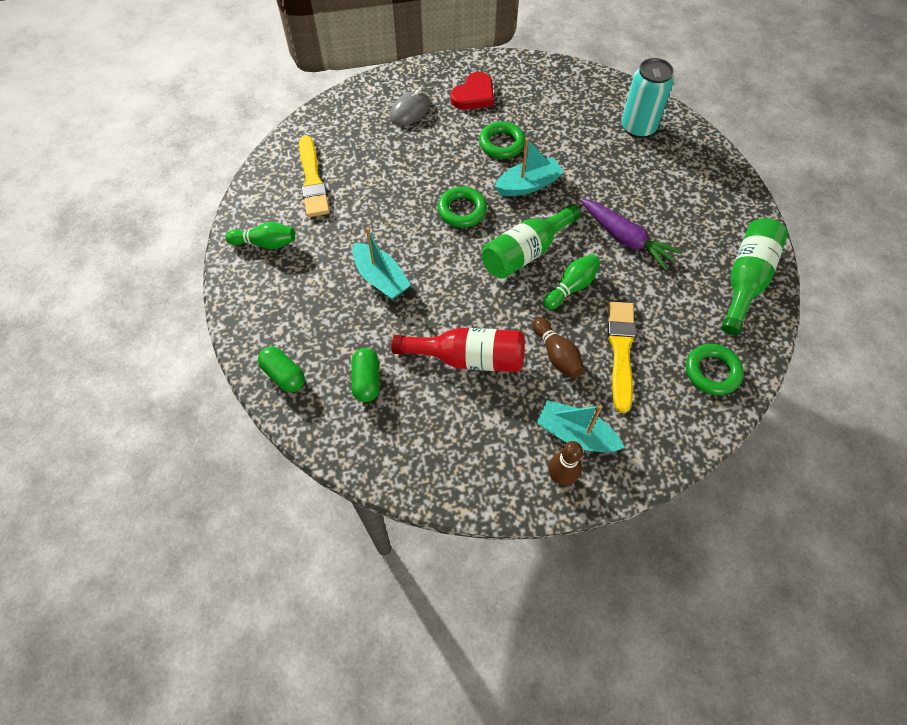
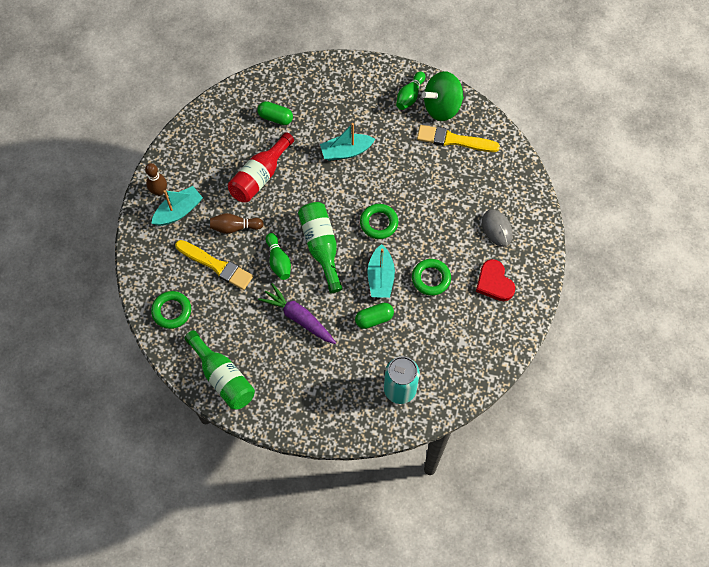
camera: 115 degrees right, 5 degrees up
green capsule [258,347,305,392] -> green capsule moved to [355,303,394,329]
purple carrot [580,199,682,271] -> purple carrot turned 60 degrees clockwise [258,283,336,344]
none -> green spinning top [422,71,464,121]

